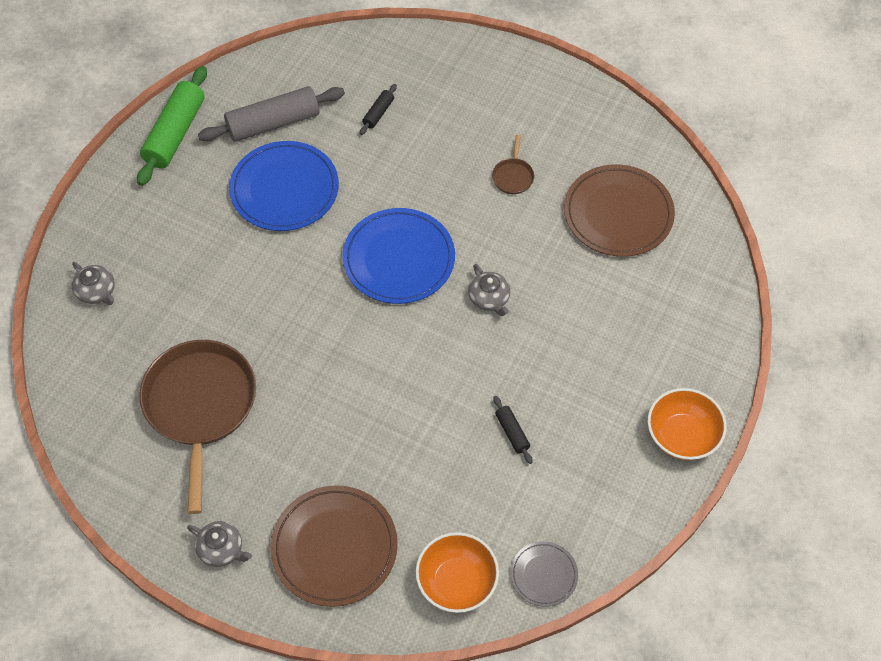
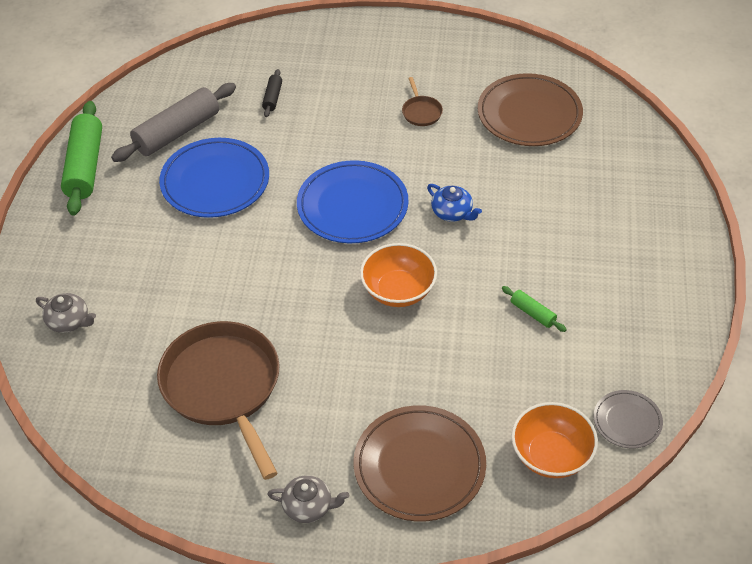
camera: 20 degrees left, 10 degrees down
grey teapot [468,264,510,316] -> blue teapot [427,184,482,222]
black rolling pin [493,396,533,464] -> green rolling pin [502,286,567,332]
orange bowl [648,388,727,460] -> orange bowl moved to [360,243,437,307]

